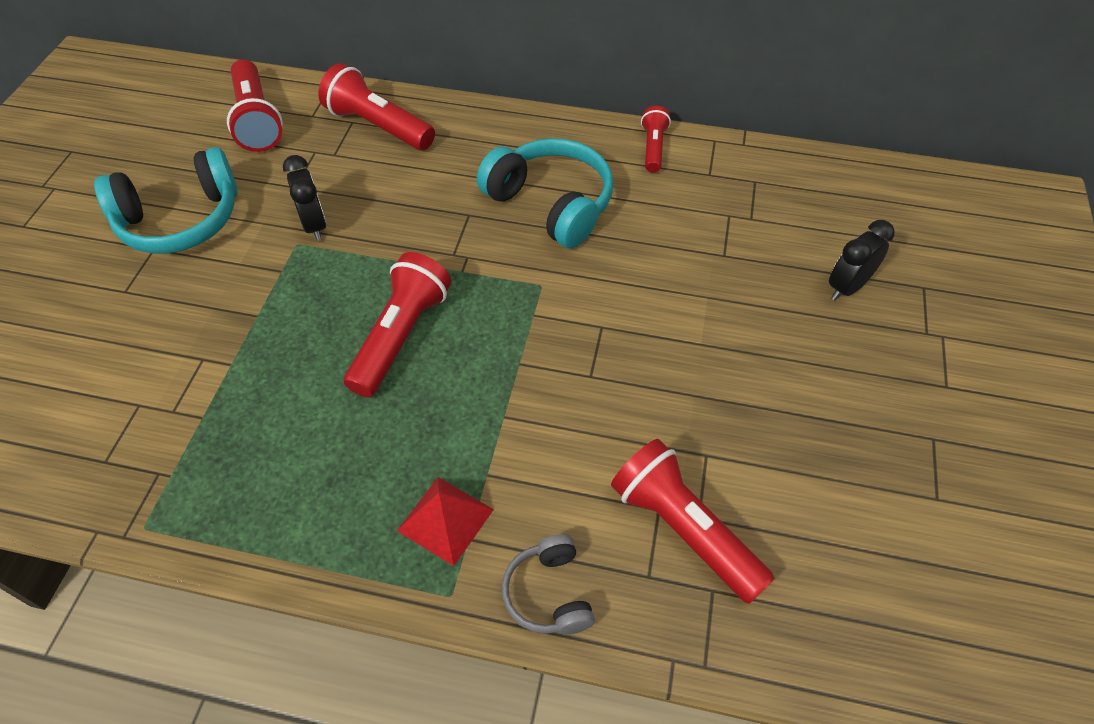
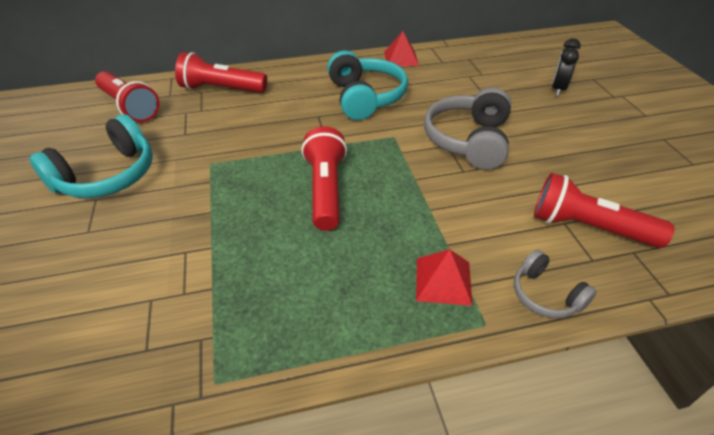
camera: 25 degrees left, 10 degrees down
black clock [283,155,326,241] -> none
turquoise headphones [477,138,613,248] -> turquoise headphones turned 60 degrees clockwise [327,51,408,120]
red flashlight [641,106,671,173] -> red pyramid [384,31,419,66]
none -> grey headphones [424,87,511,170]

